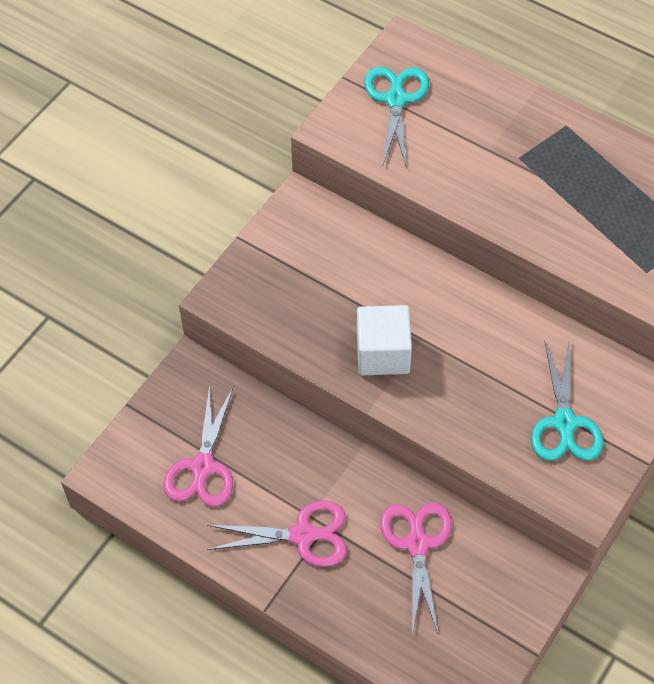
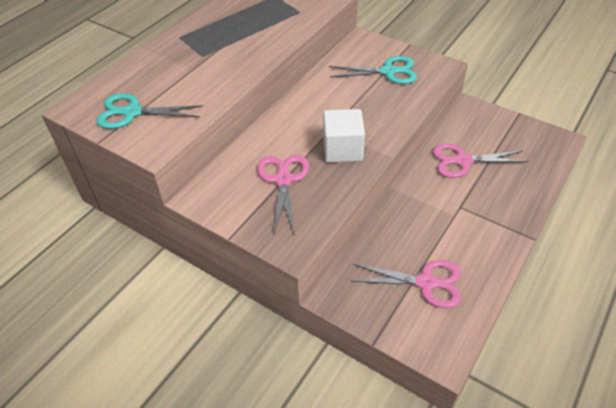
camera: 90 degrees left, 10 degrees down
pink scissors [207,500,347,567] -> pink scissors moved to [257,155,309,235]

